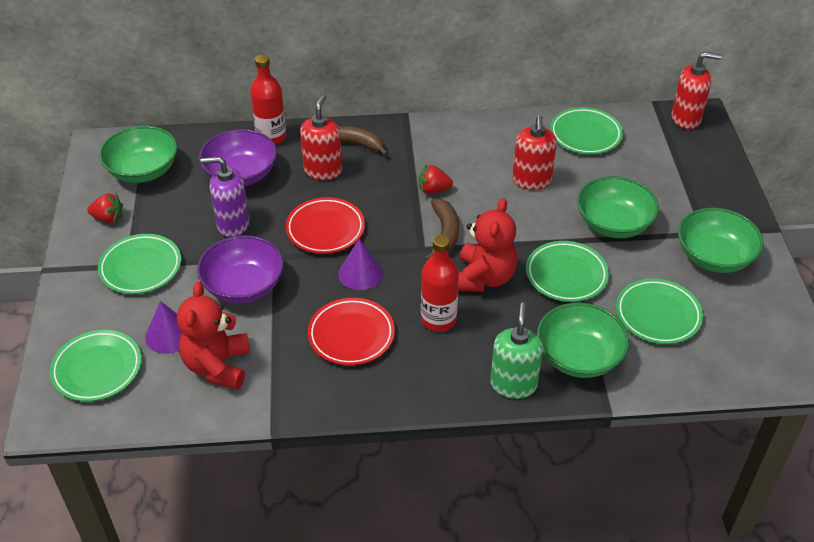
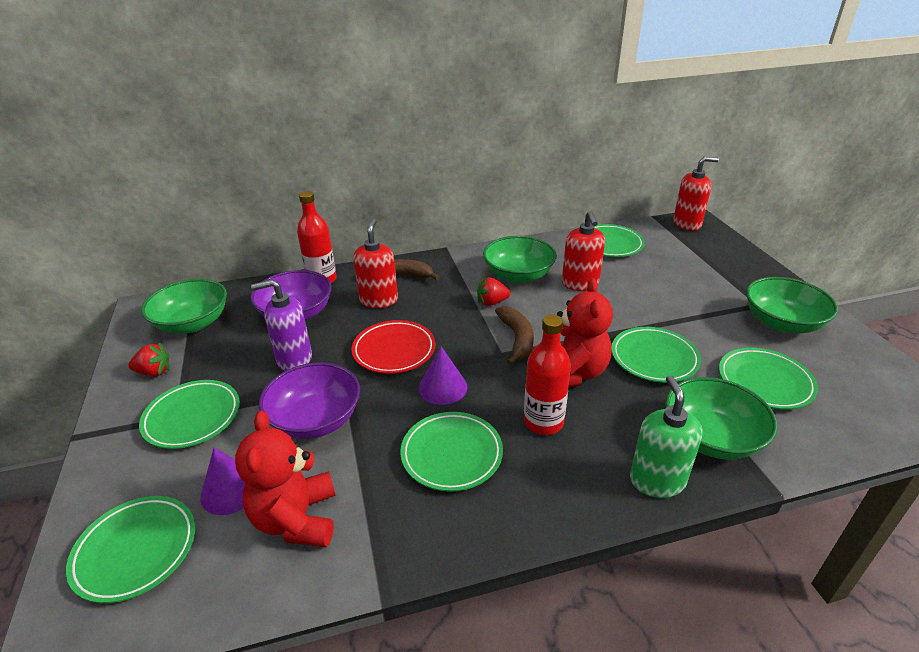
camera: 10 degrees left, 10 degrees down
red plate [308,298,395,365] -> green plate [400,412,503,492]
green bowl [577,176,659,238] -> green bowl moved to [483,236,557,283]

